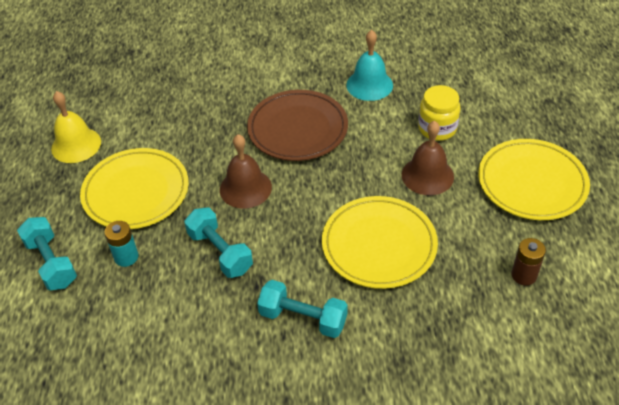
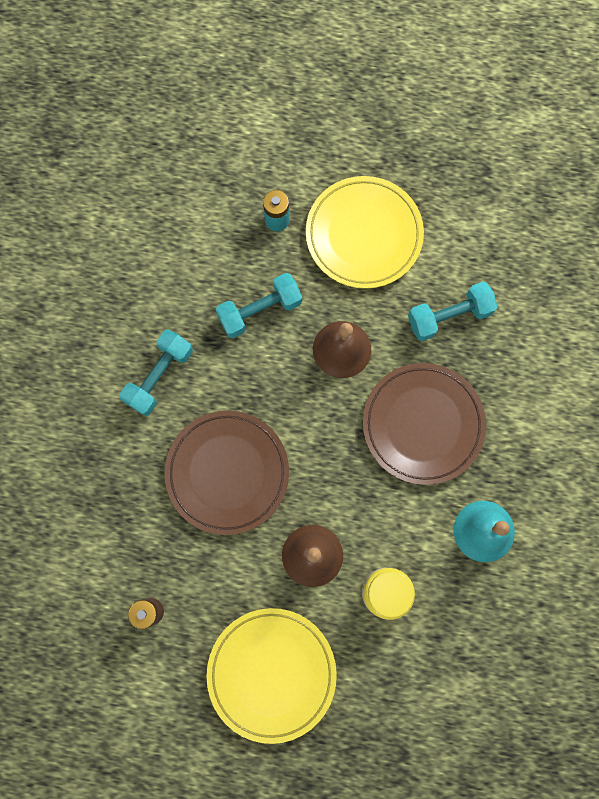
camera: 100 degrees right, 30 degrees up
turquoise dumbbell [17,217,77,290] -> turquoise dumbbell moved to [408,282,498,341]
yellow bell [51,91,101,163] -> none
yellow plate [322,196,438,289] -> brown plate [165,410,289,535]

